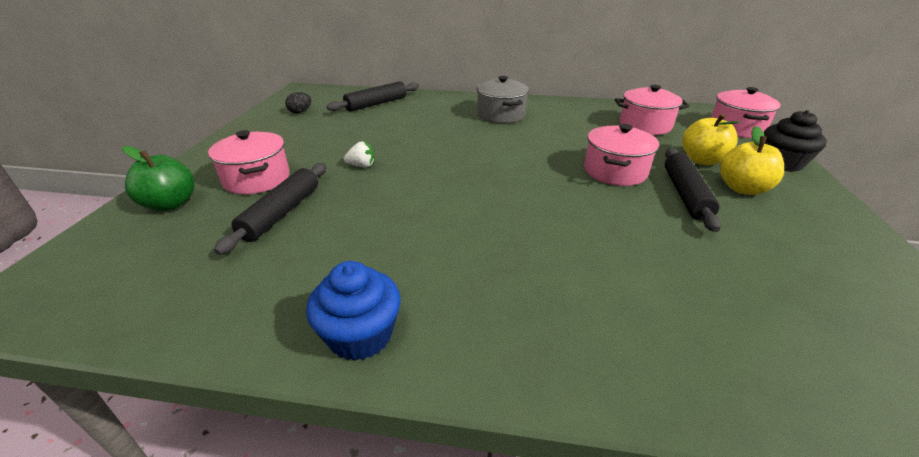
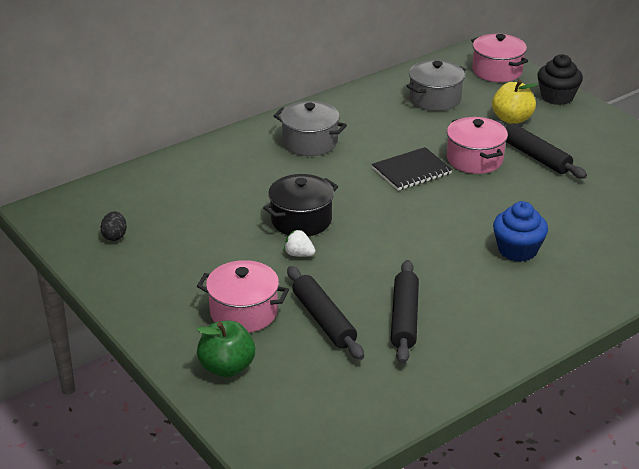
camera: 45 degrees left, 0 degrees up
blue cupcake [306,261,401,361] -> blue cupcake moved to [493,201,548,262]
black rolling pin [327,81,419,112] -> black rolling pin moved to [391,260,419,364]
white strawberry [344,142,375,167] -> white strawberry turned 105 degrees counterclockwise [284,230,316,257]
pink pot [615,85,689,135] -> grey pot [407,60,466,111]
yellow apple [720,126,784,195] -> none
none -> black pot [263,174,338,236]
none -> black notebook [372,147,452,191]

